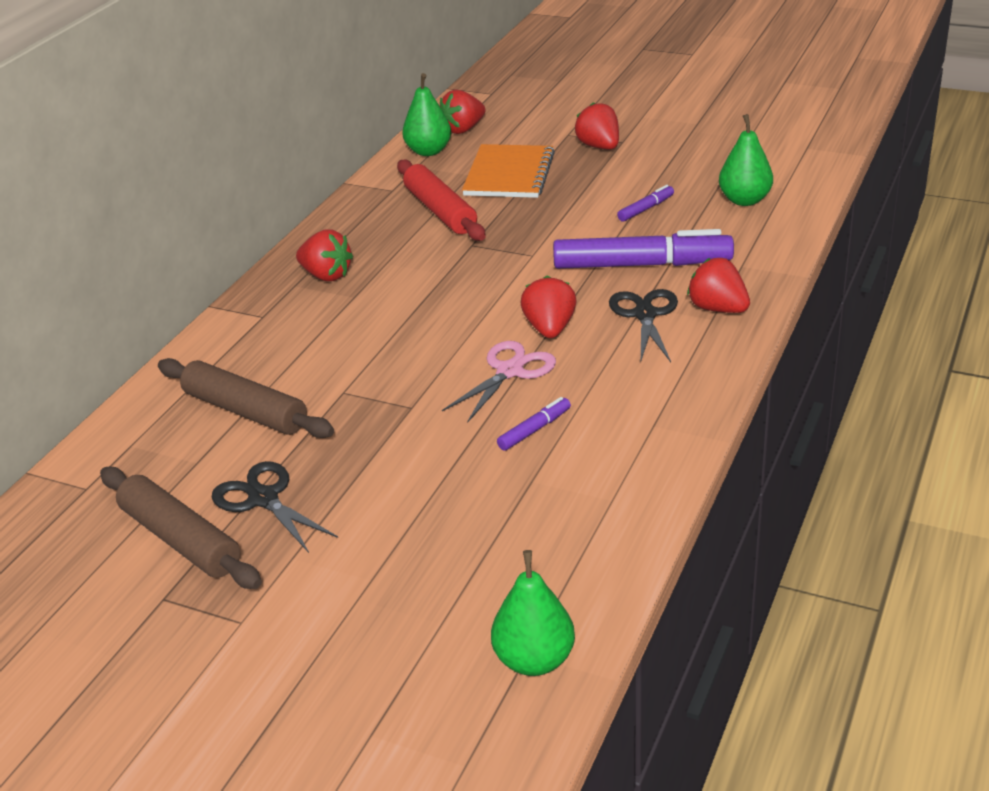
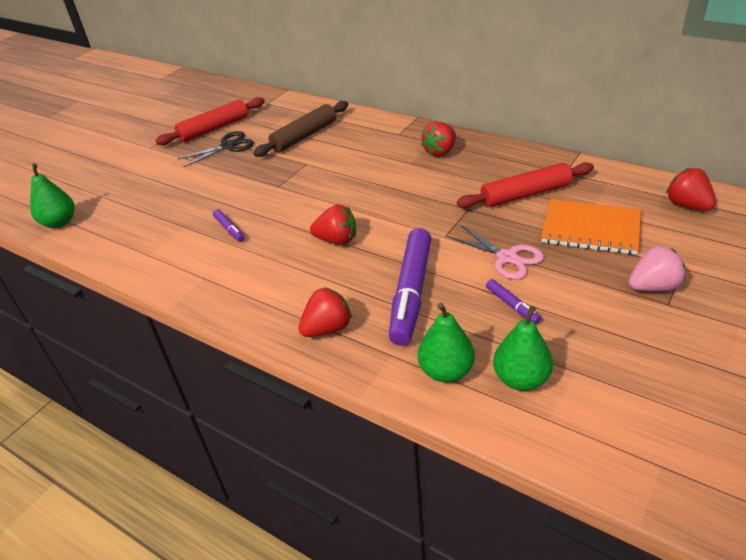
camera: 100 degrees right, 5 degrees up
brown rolling pin [100,467,262,589] -> red rolling pin [155,97,265,145]
green pear [402,73,451,156] -> green pear moved to [418,303,475,383]
pink scissors [442,341,556,423] -> pink scissors moved to [447,225,544,279]
red strawberry [575,102,619,149] -> pink strawberry [628,246,685,291]
black scissors [609,289,678,362] -> none

